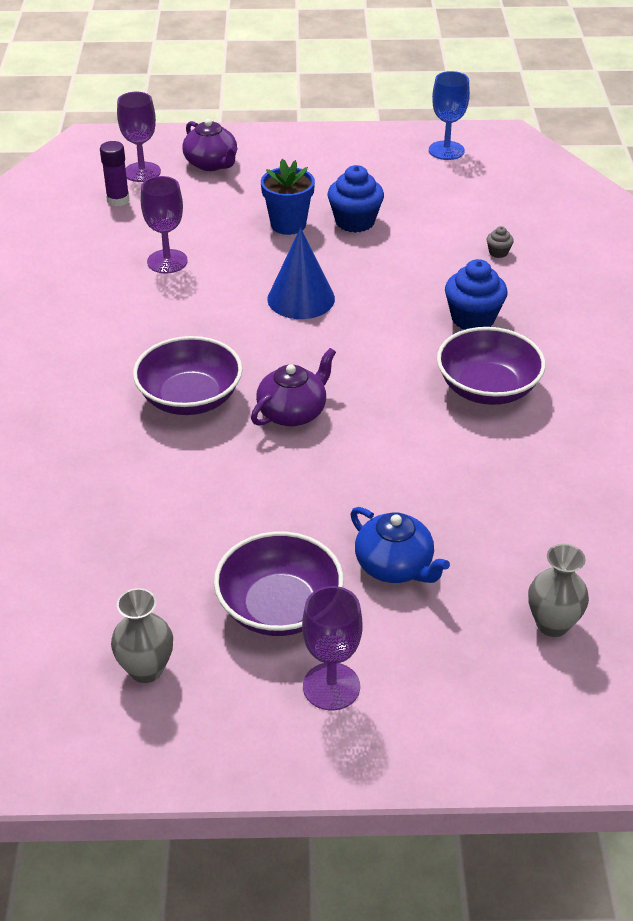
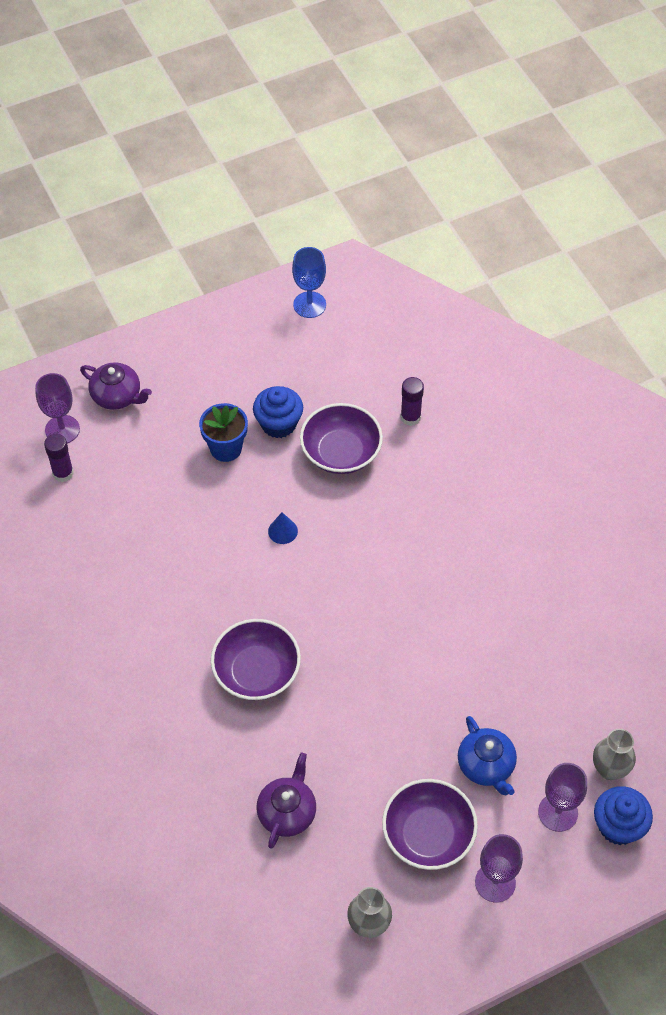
camera: 25 degrees left, 15 degrees up
purple goblet [141,176,188,273] -> purple goblet moved to [538,763,587,832]
purple teapot [251,348,336,426] -> purple teapot moved to [256,753,316,849]
blue cone [267,228,335,319] -> blue cone [268,512,298,544], size x0.51
blue teapot [350,507,450,583] -> blue teapot turned 45 degrees clockwise [458,716,517,795]
purple bowl [437,327,546,405] -> purple bowl moved to [300,403,383,474]
blue cupcake [445,259,508,330] -> blue cupcake moved to [594,786,653,845]
grey cupcake [487,226,514,258] -> purple glue stick [400,377,424,426]

